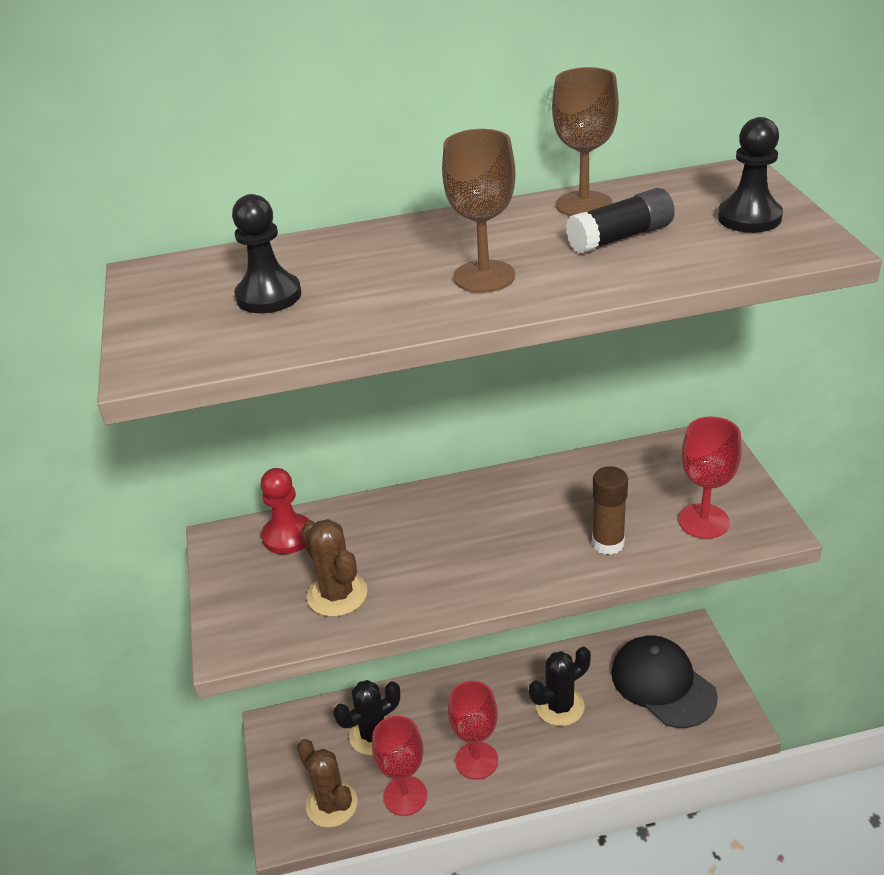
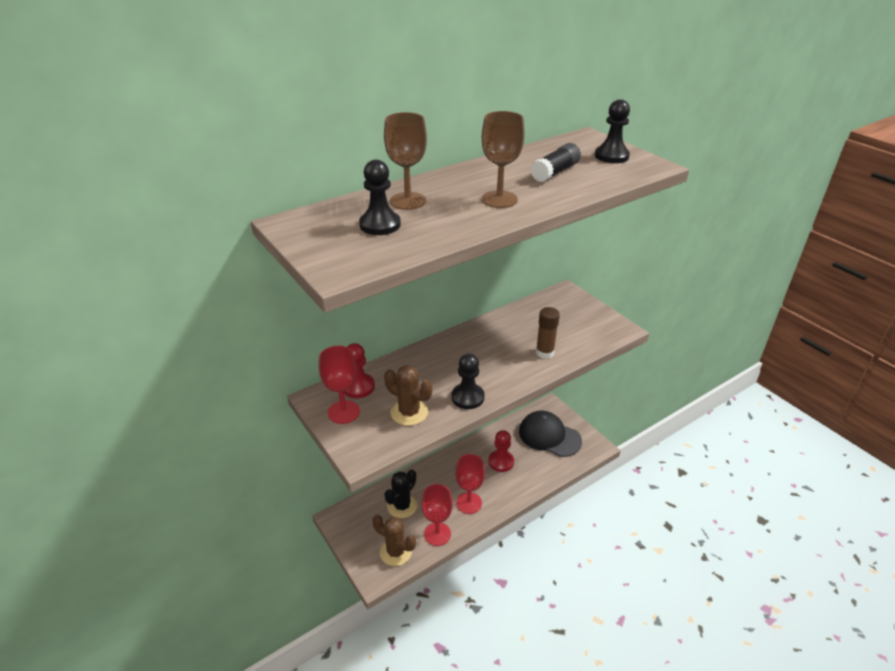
camera: 25 degrees left, 0 degrees up
black cactus [529,647,591,726] -> red pawn [489,430,514,472]
brown goblet [552,67,619,216] -> brown goblet moved to [384,112,427,210]
red goblet [679,417,742,539] -> red goblet moved to [319,346,360,424]
none -> black pawn [452,353,485,409]

